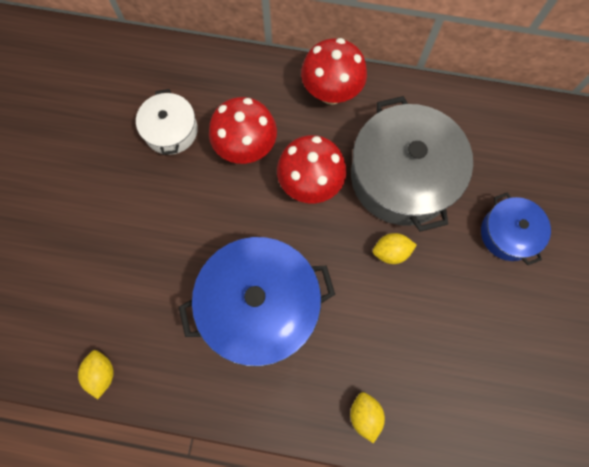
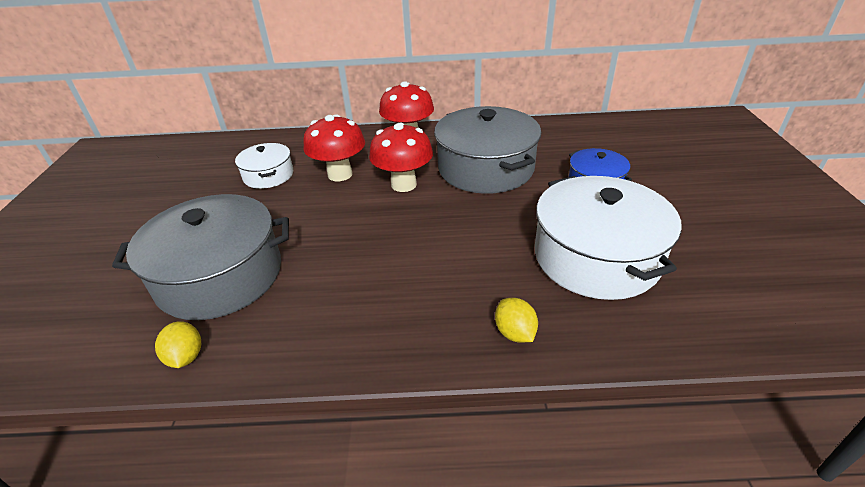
camera: 10 degrees left, 35 degrees down
blue pot [179,237,335,367] -> none
yellow lemon [373,233,417,264] -> none
none -> grey pot [112,194,289,320]
none -> white pot [535,176,682,300]

